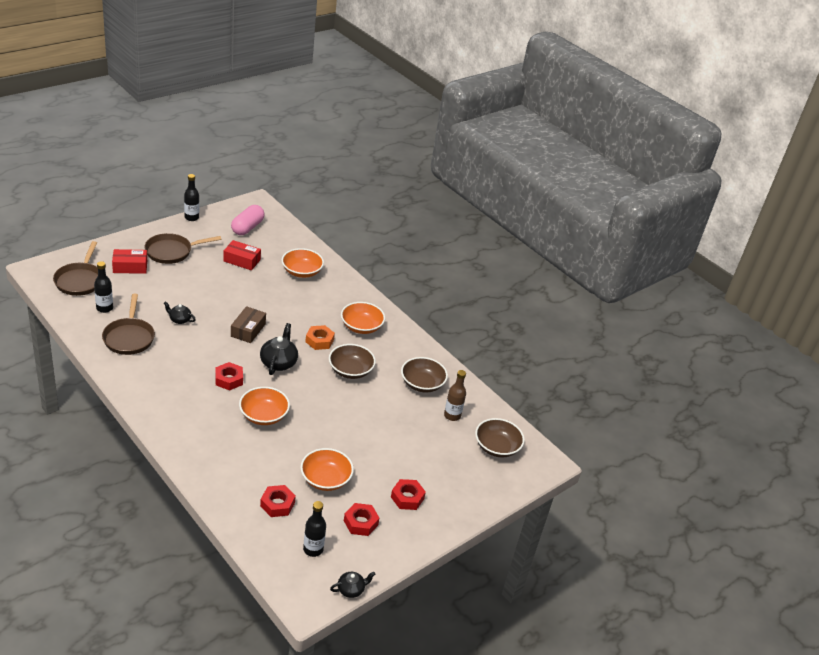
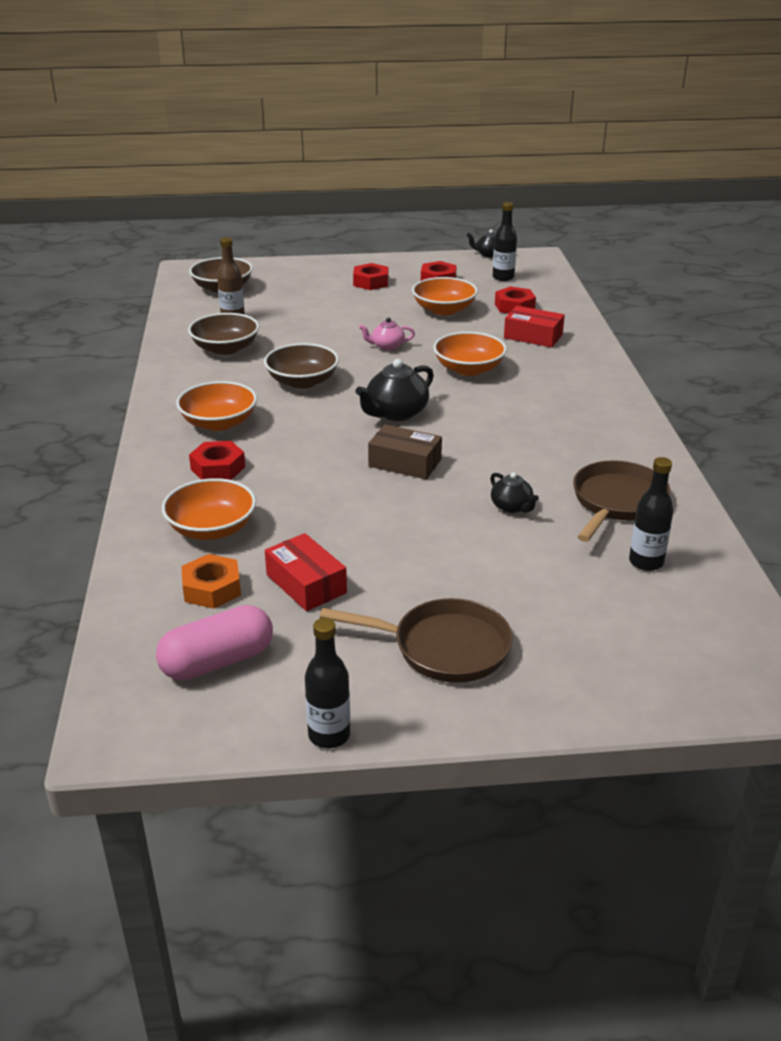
camera: 140 degrees left, 5 degrees down
brown pan [53,241,98,296] -> none
red box [112,249,147,274] -> red box moved to [504,306,565,348]
red nut [215,362,243,391] -> red nut moved to [189,441,245,480]
brown box [231,306,266,343] -> brown box turned 60 degrees clockwise [368,424,442,479]
orange nut [305,325,335,350] -> orange nut moved to [181,554,241,609]
none -> pink teapot [359,318,415,350]

